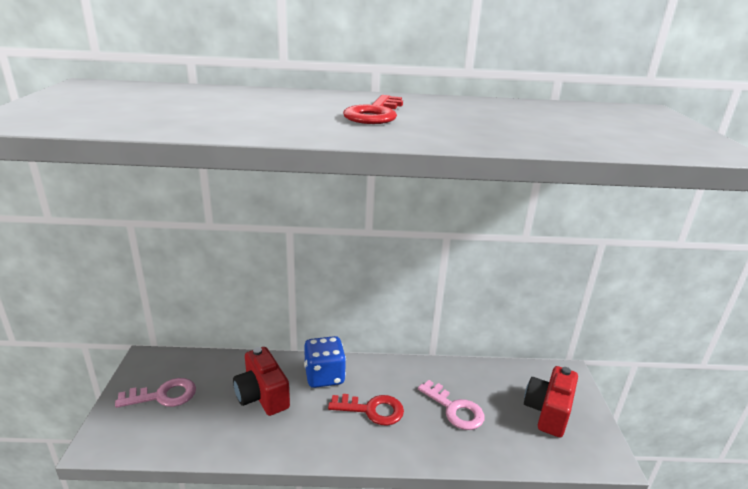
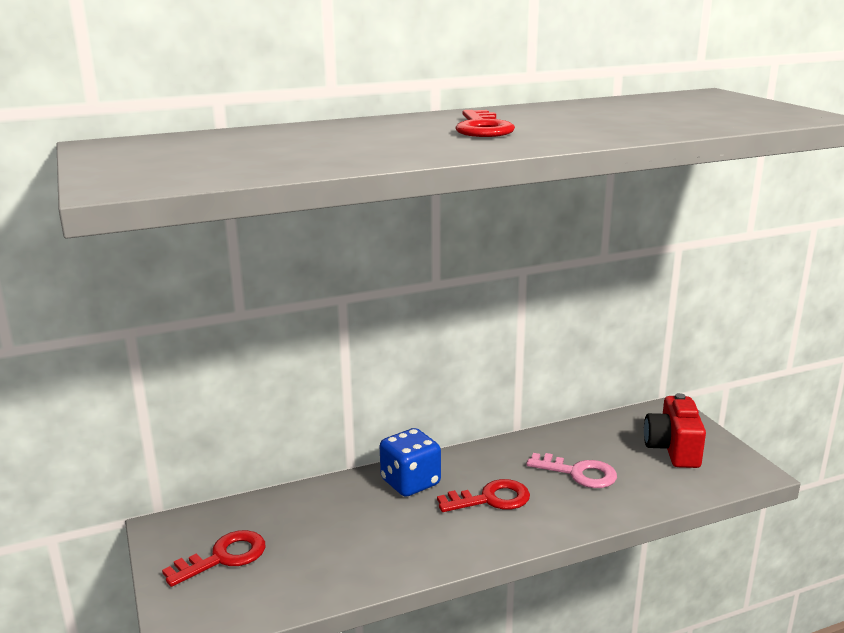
camera: 20 degrees left, 5 degrees down
pink key [115,378,196,408] -> red key [162,530,265,587]
red camera [233,347,290,416] -> none

